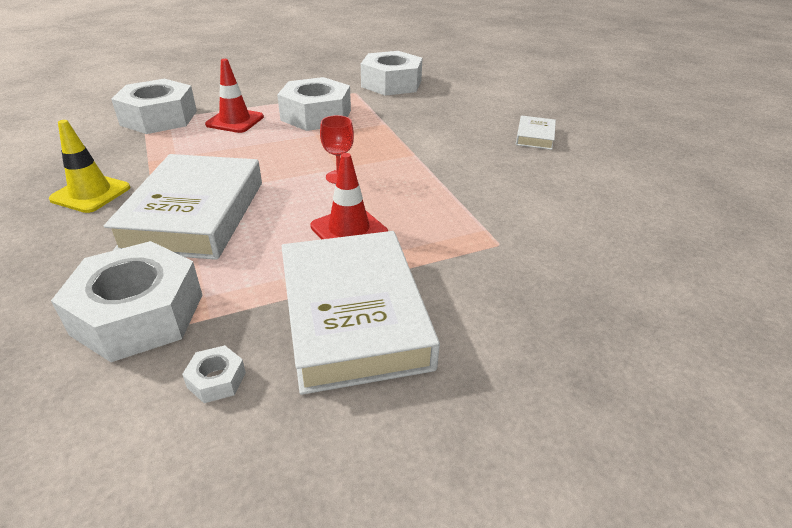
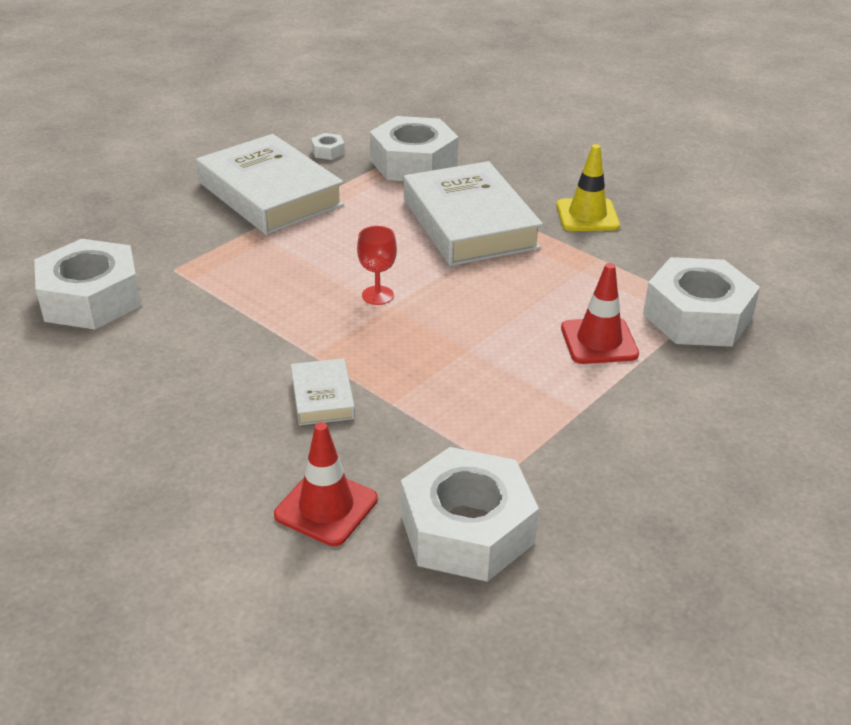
camera: 155 degrees right, 0 degrees up
white nut [277,77,351,131] -> white nut moved to [34,239,142,330]
red traffic cone [310,153,388,239] -> red traffic cone moved to [274,422,378,546]
white book [516,116,556,150] -> white book moved to [291,358,355,425]

